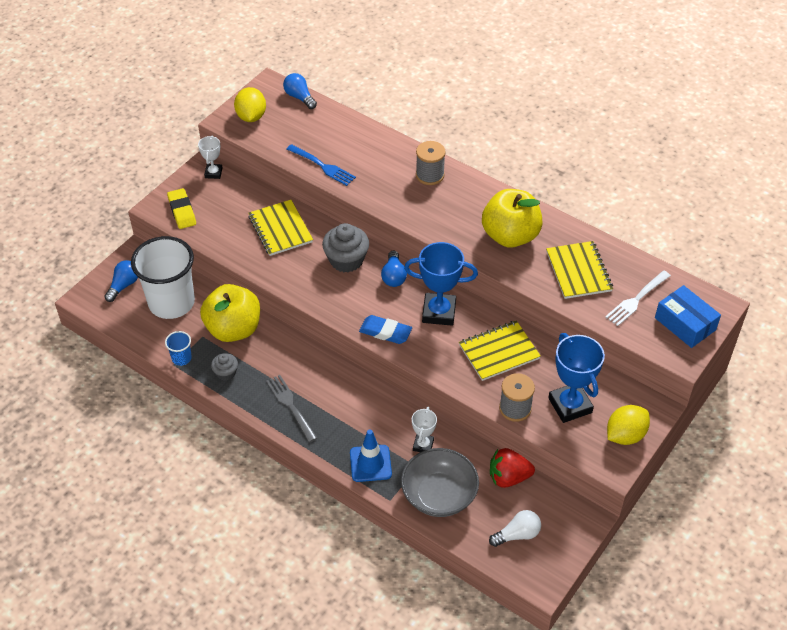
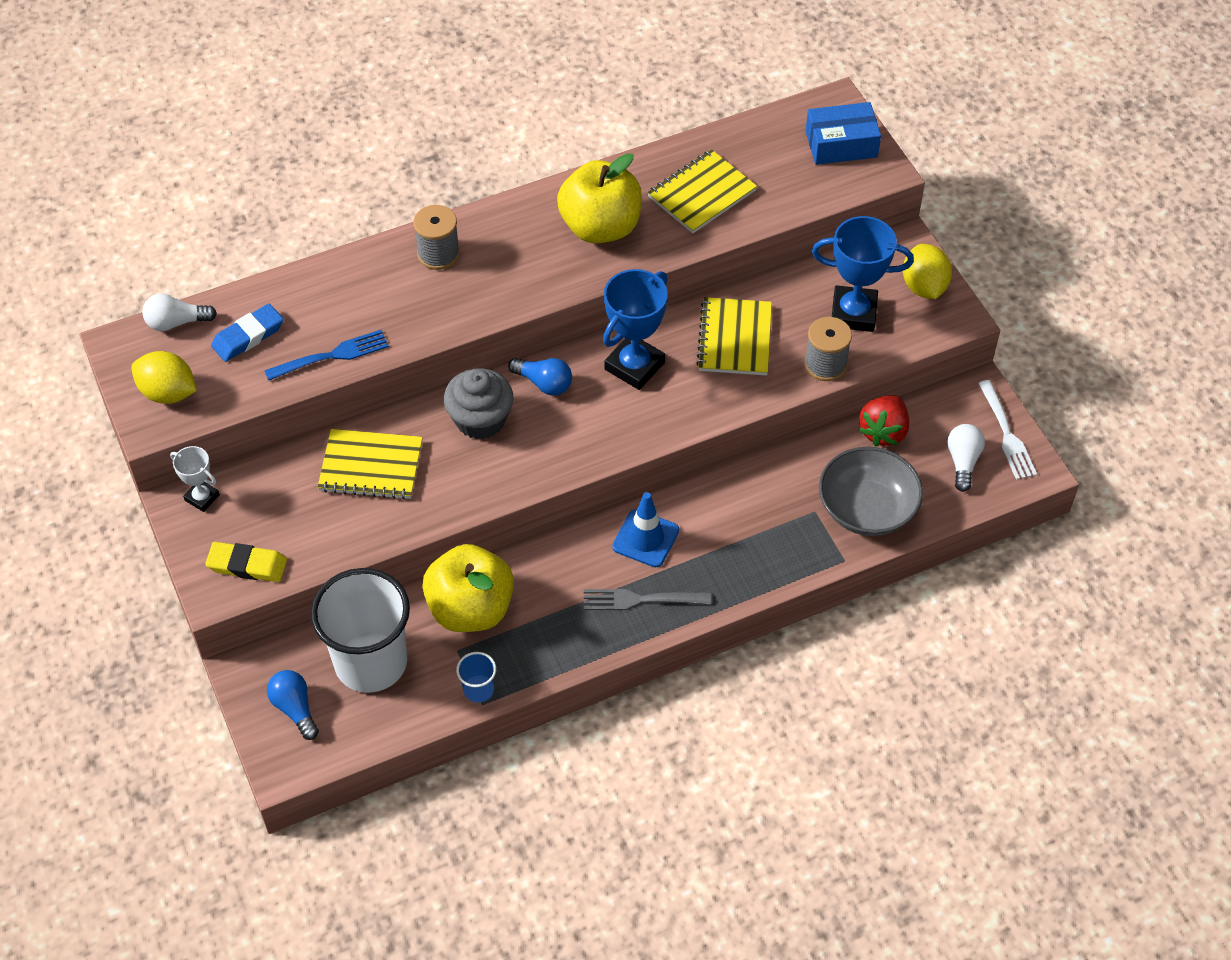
camera: 60 degrees left, 5 degrees up
grey cupcake [211,353,238,381] -> none
blue light bulb [283,73,317,109] -> white light bulb [142,293,217,331]
blue traffic cone [350,429,392,482] -> blue traffic cone moved to [612,492,679,567]
blue eraser [359,315,412,344] -> blue eraser moved to [211,304,284,362]
white trophy [412,407,437,452] -> none
yellow notebook [546,241,613,299] -> yellow notebook turned 60 degrees counterclockwise [647,149,757,233]
white fork [605,271,671,326] -> white fork moved to [978,380,1037,480]

